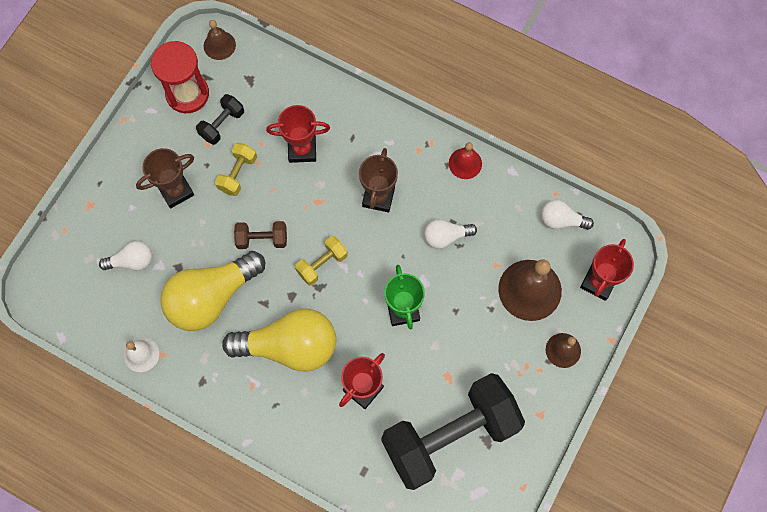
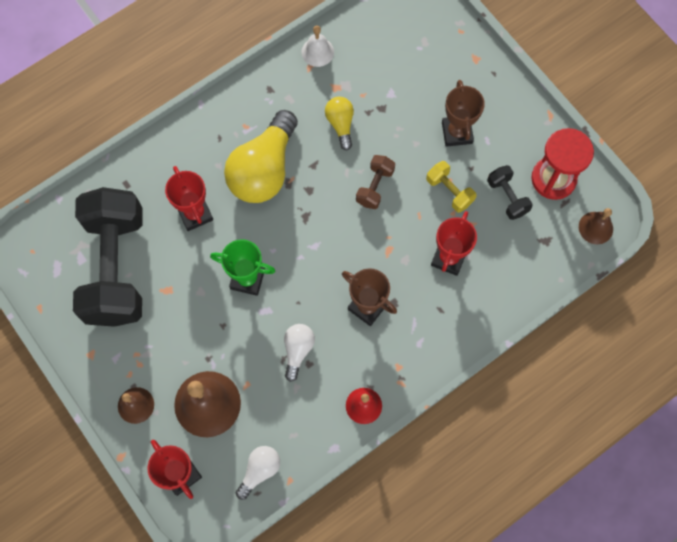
camera: 115 degrees right, 0 degrees up
white light bulb [99,241,152,271] -> none
yellow light bulb [160,251,265,331] -> yellow light bulb [325,97,354,150], size x0.49
yellow dumbbell [295,236,348,286] -> none

